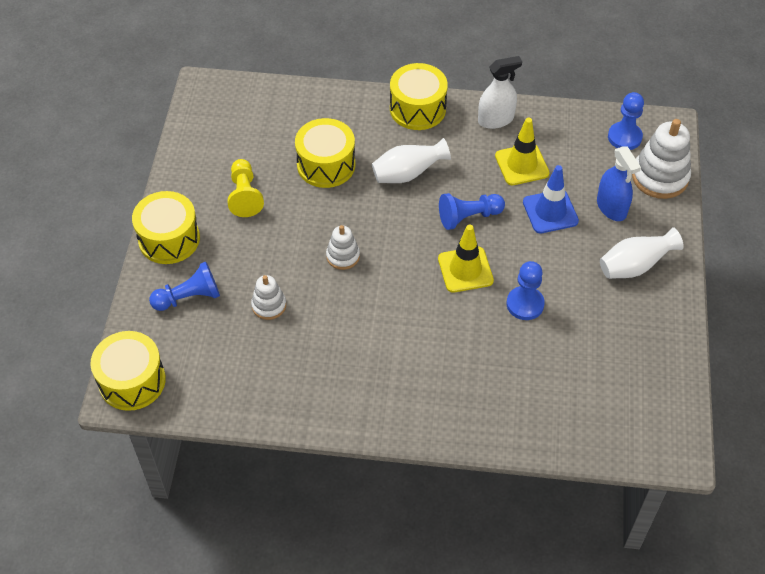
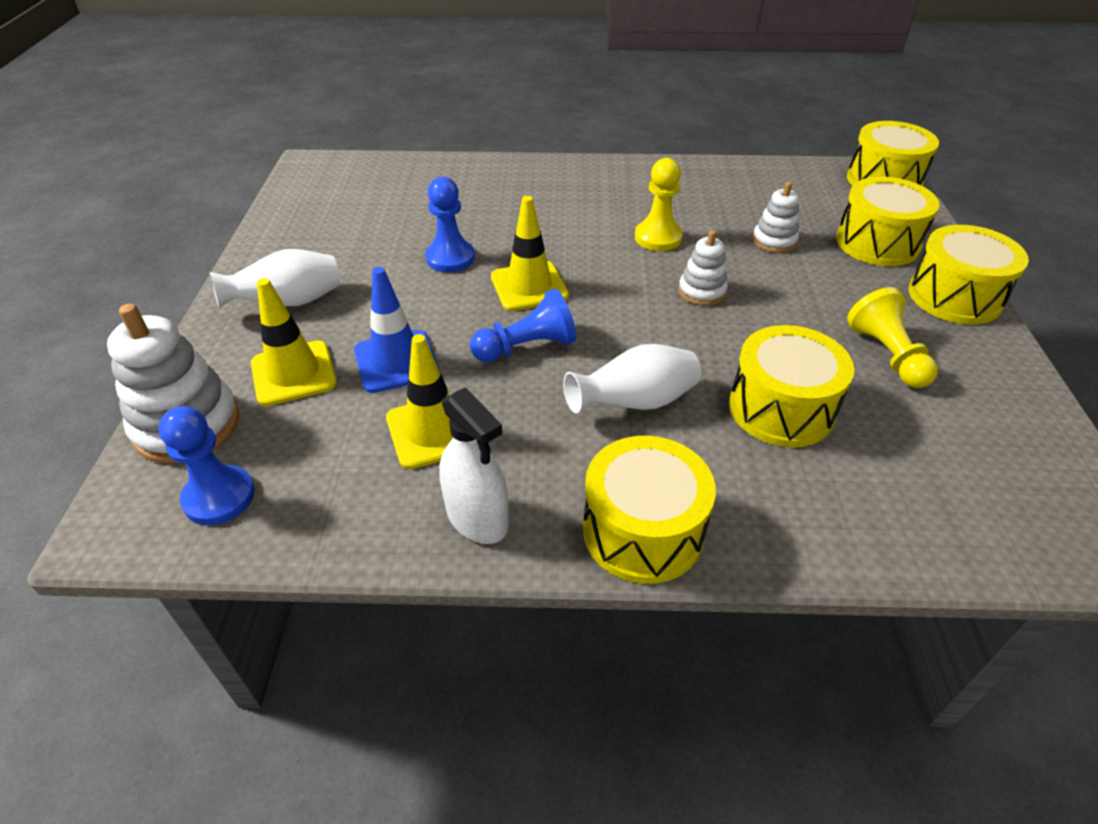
camera: 175 degrees right, 10 degrees down
blue pawn [149,262,220,311] -> yellow drum [836,177,939,266]
white spray bottle [478,56,522,129] -> white spray bottle turned 105 degrees counterclockwise [439,388,509,544]
blue spray bottle [597,146,641,221] -> yellow traffic cone [251,278,337,406]
none -> yellow pawn [635,158,683,251]

